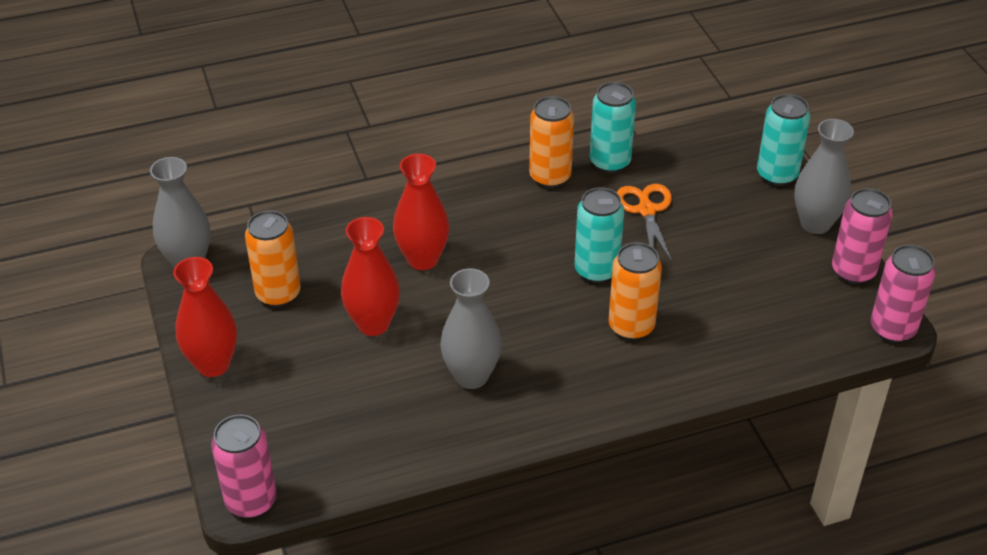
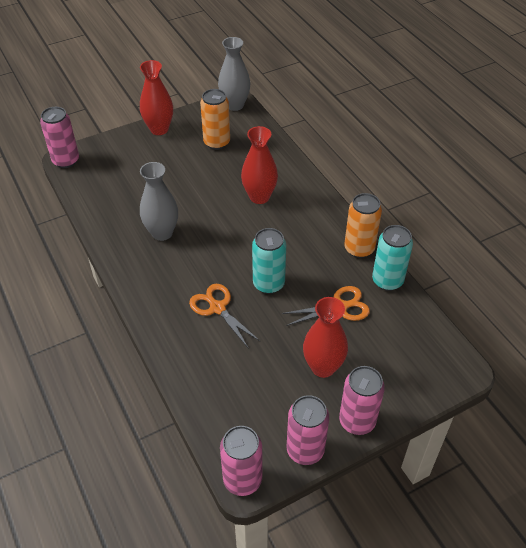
camera: 80 degrees right, 5 degrees up
red vase [341,217,400,336] -> red vase moved to [303,297,348,378]
orange can [608,242,662,340] -> orange scissors [189,284,260,349]
turquoise can [757,94,810,186] -> none
grey vase [794,119,854,234] -> pink can [339,366,385,435]

